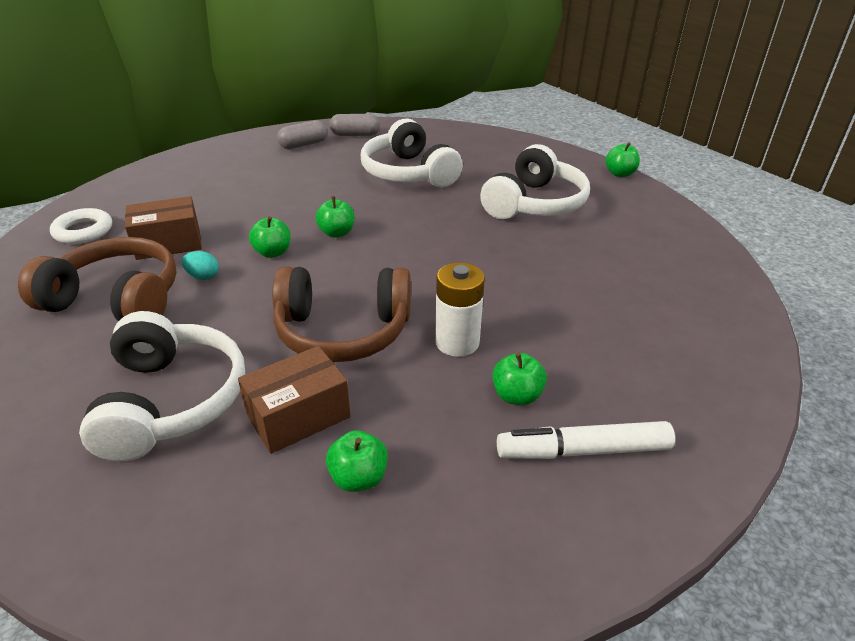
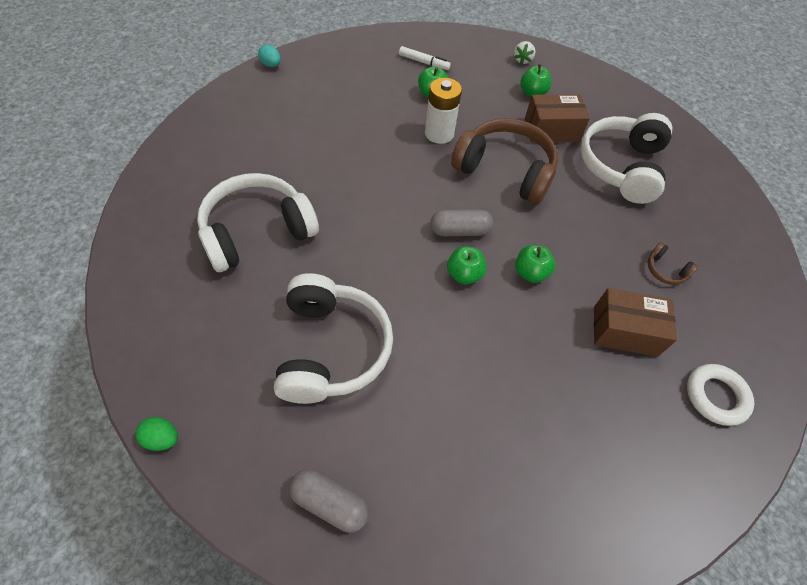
camera: 155 degrees left, 20 degrees up
brown headphones [18,237,177,321] -> brown headphones [648,242,698,285], size x0.41
turquoise egg [182,251,219,280] -> turquoise egg moved to [258,44,281,67]
grey capsule [277,120,327,149] -> grey capsule moved to [431,209,493,236]
white marker [497,421,675,459] -> white marker [399,46,451,70], size x0.62
green apple [606,142,640,177] -> none
none -> green egg [136,417,178,451]
none -> white strawberry [514,41,535,64]

